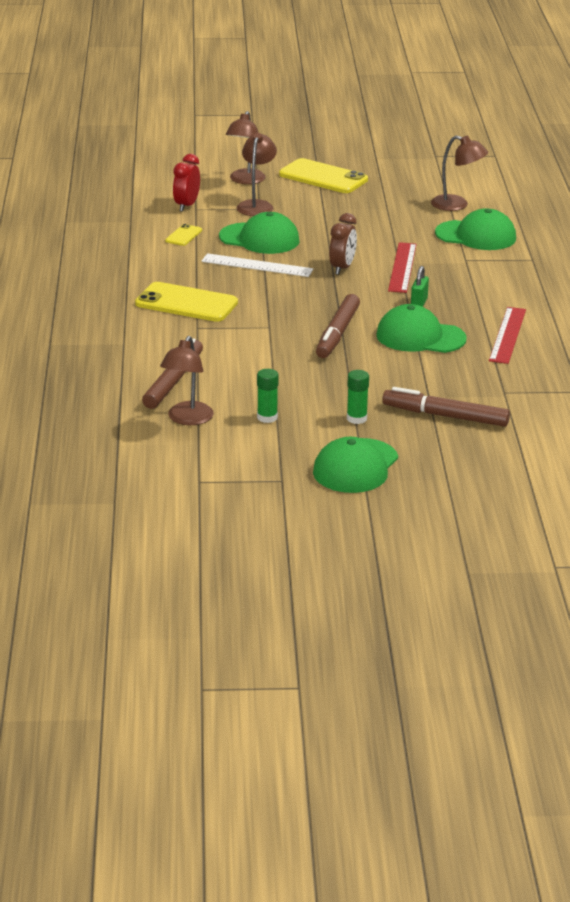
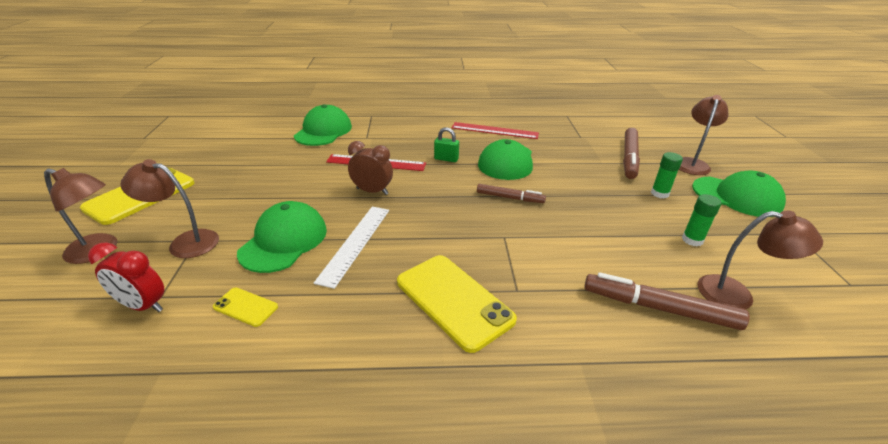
camera: 90 degrees left, 5 degrees up
yellow phone [135,282,238,322] -> yellow phone turned 60 degrees counterclockwise [397,255,517,353]
brown marker [316,294,360,358] -> brown marker [477,184,546,203], size x0.62
brown lamp [431,135,488,211] -> brown lamp moved to [679,95,728,175]

